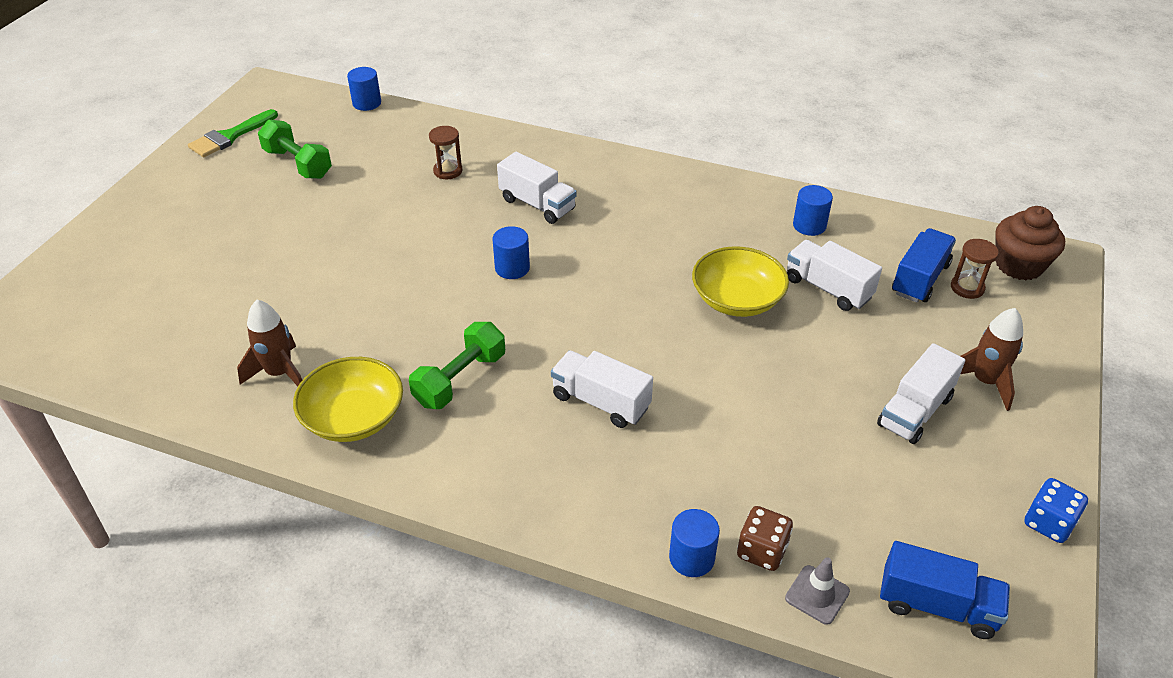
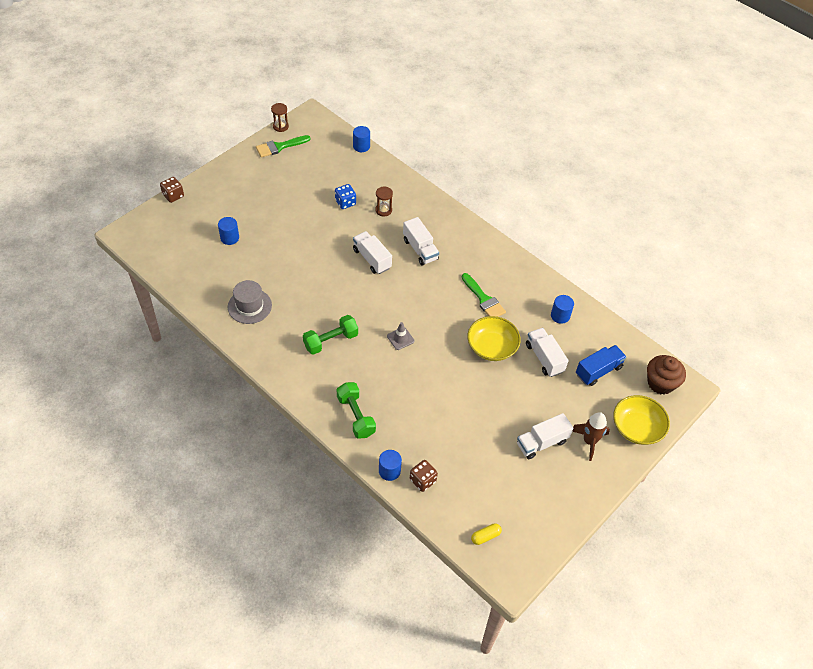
camera: 20 degrees right, 10 degrees up
brown rocket [237,300,302,386] -> grey hat [228,280,272,324]
green dumbbell [258,120,332,179] -> green dumbbell moved to [337,382,376,439]
yellow bowl [293,357,403,442] -> yellow bowl moved to [613,395,670,445]
blue cylinder [493,226,530,279] -> blue cylinder moved to [218,217,239,245]
white truck [551,351,653,428] -> white truck moved to [353,231,392,274]
grey traffic cone [785,557,850,625] -> grey traffic cone moved to [387,322,414,350]
blue truck [880,541,1010,639] -> yellow capsule [471,523,502,545]
brown hourglass [951,239,999,299] -> brown hourglass moved to [271,103,289,132]
blue dice [1024,478,1088,543] -> blue dice moved to [335,184,356,209]
none -> brown dice [160,177,184,203]
none -> green brush [462,273,506,317]

